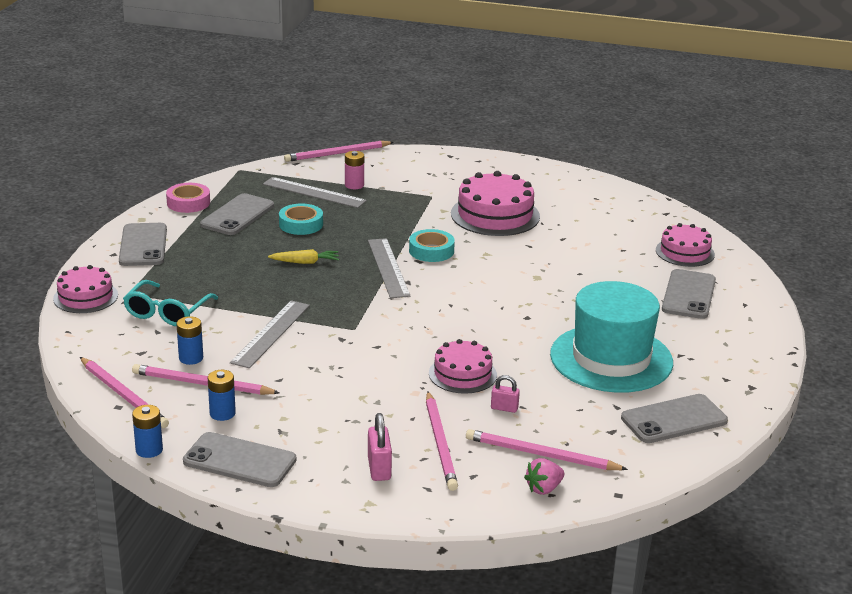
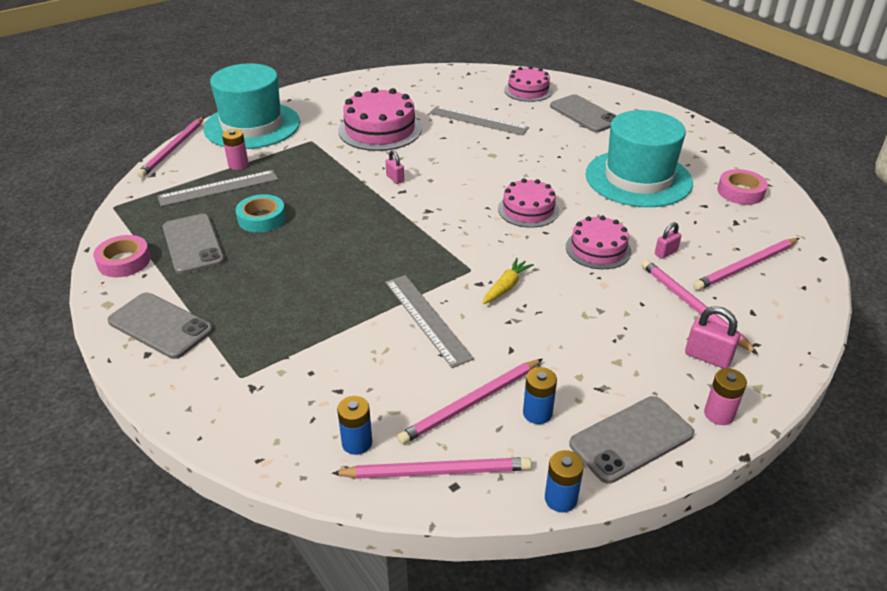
camera: 50 degrees left, 10 degrees up
pink cake [53,265,118,313] -> pink cake moved to [498,179,559,228]
turquoise glasses [123,280,218,326] -> none
blue battery [176,316,203,365] -> blue battery moved to [337,396,372,455]
yellow carrot [268,249,339,264] -> yellow carrot moved to [482,258,534,304]
grey ruler [368,238,411,298] -> grey ruler moved to [429,106,529,136]
turquoise tape [409,229,455,262] -> pink padlock [386,150,404,184]
pink pencil [426,391,458,491] -> pink pencil turned 150 degrees counterclockwise [642,260,758,354]
pink strawberry [524,458,564,495] -> none
grey phone [621,394,728,443] -> pink tape [717,169,768,205]
none -> turquoise hat [203,63,300,149]
none -> pink battery [704,368,747,425]

